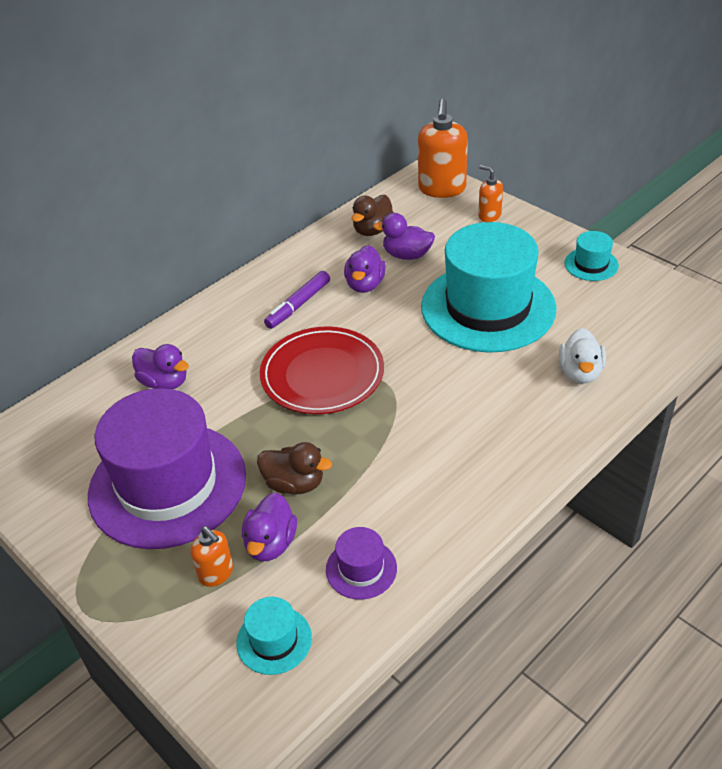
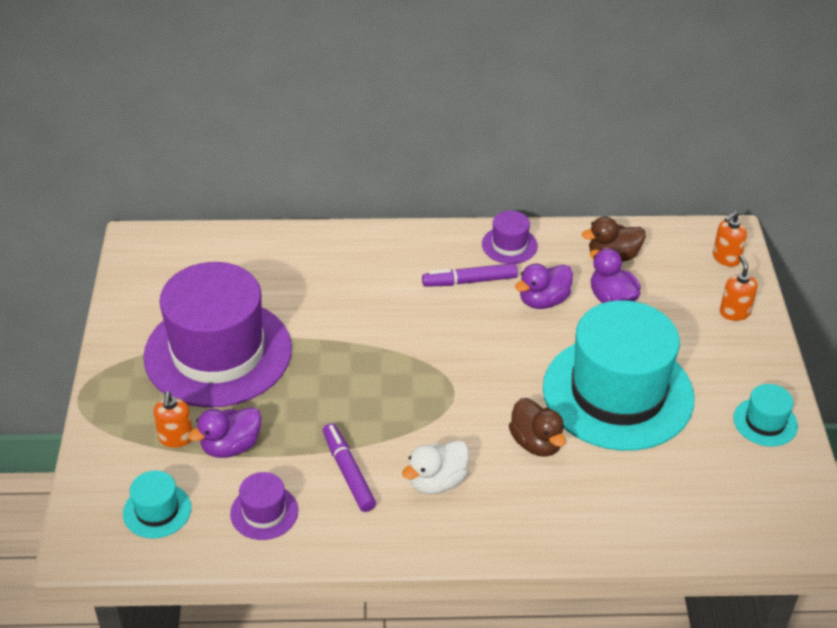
camera: 40 degrees right, 0 degrees up
purple duck [132,344,189,389] -> none
brown duck [257,442,332,495] -> brown duck moved to [509,398,566,457]
red plate [260,327,384,414] -> none
orange soap dispenser [418,99,468,198] -> orange soap dispenser [713,211,747,267], size x0.53
white duck [559,328,606,384] -> white duck moved to [402,440,469,494]
none -> purple marker [323,423,376,512]
none -> purple hat [482,211,538,264]

